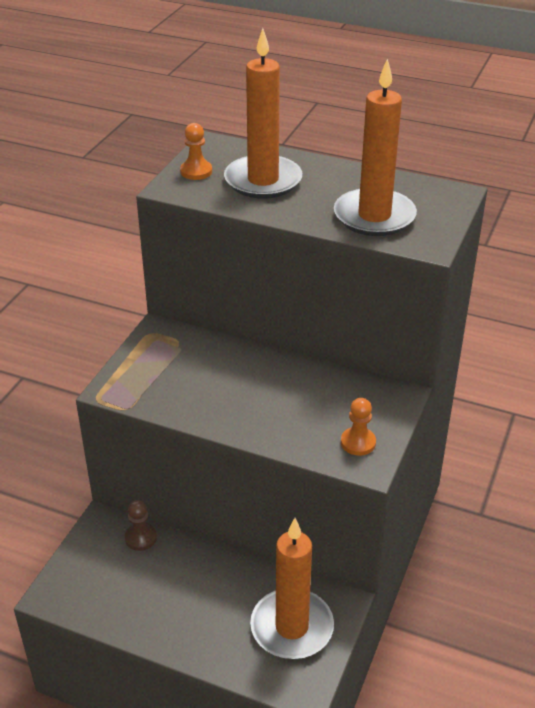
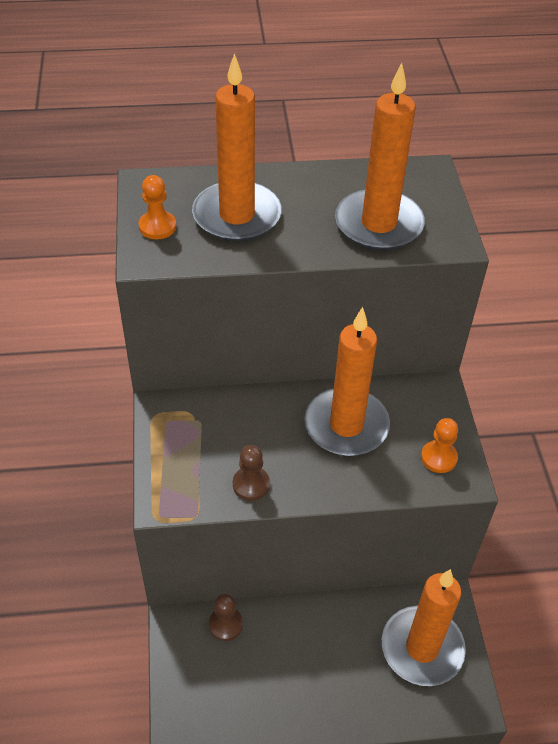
camera: 30 degrees left, 10 degrees up
none -> brown pawn [233,445,270,501]
none -> orange candle [305,307,390,456]

